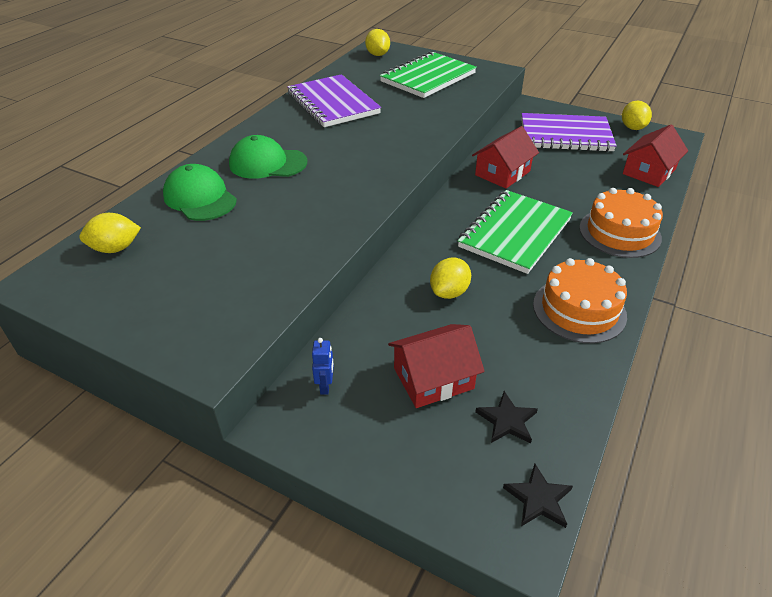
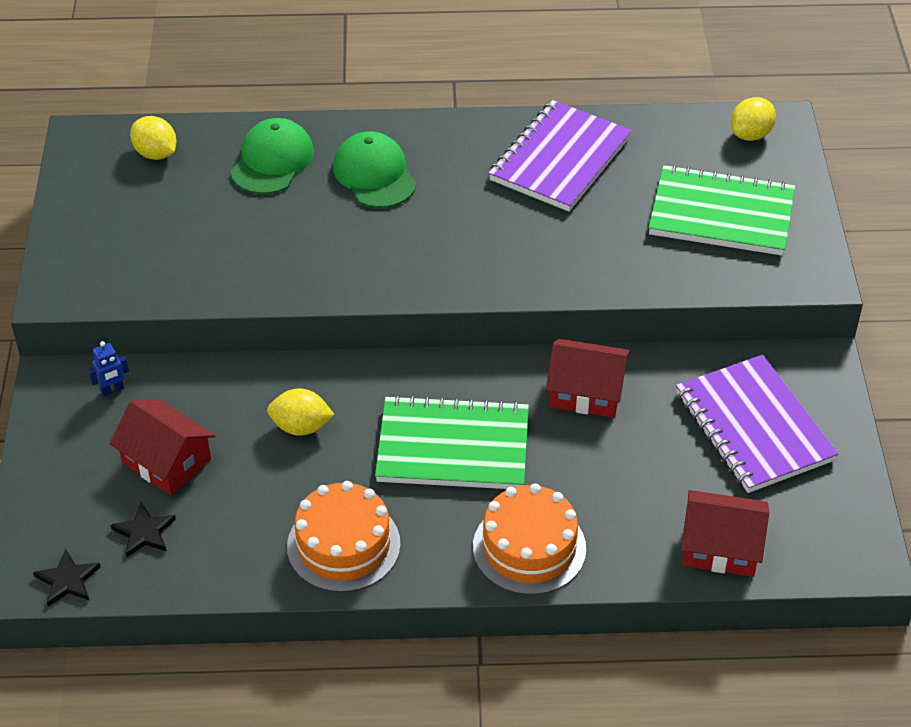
camera: 60 degrees right, 5 degrees up
yellow lemon [622,101,652,130] -> none

